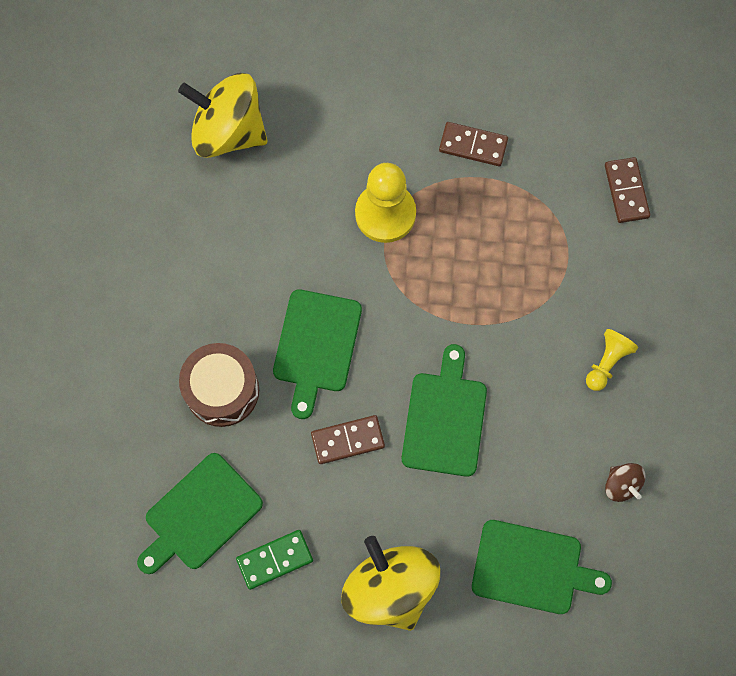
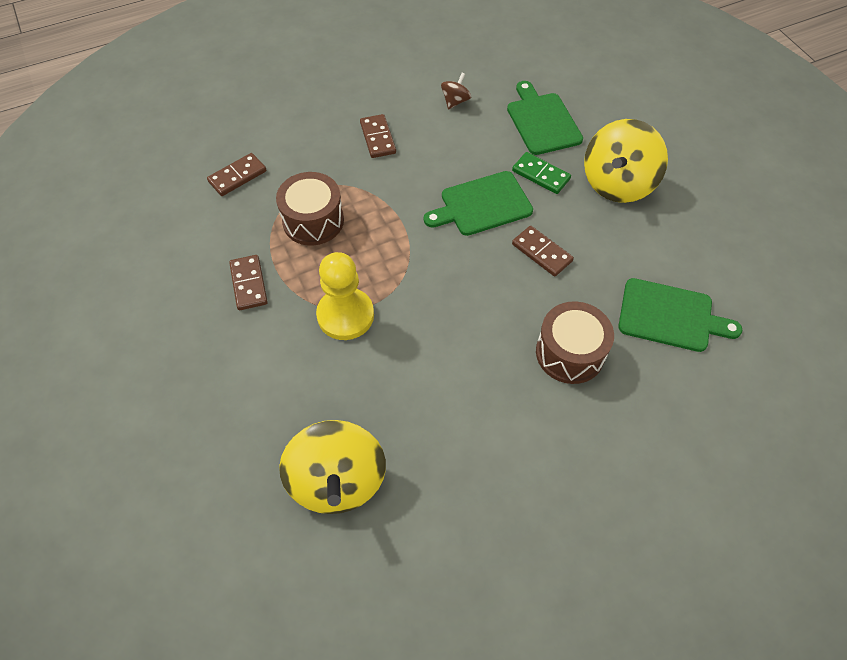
camera: 120 degrees left, 15 degrees down
green domino [236,530,313,590] -> green domino moved to [512,152,571,194]
green cutting board [273,289,362,419] -> none
yellow pawn [586,329,638,391] -> brown domino [360,114,396,158]
none -> brown drum [276,172,344,246]

